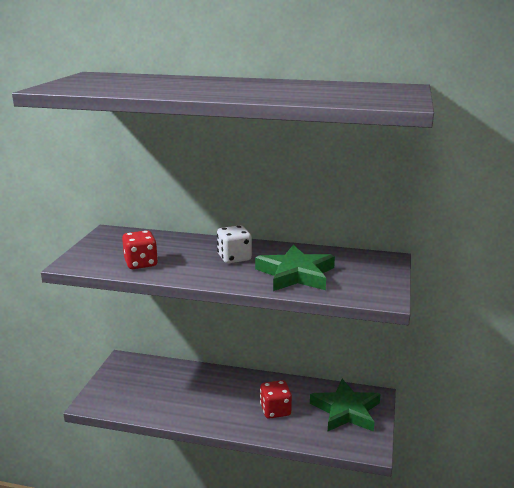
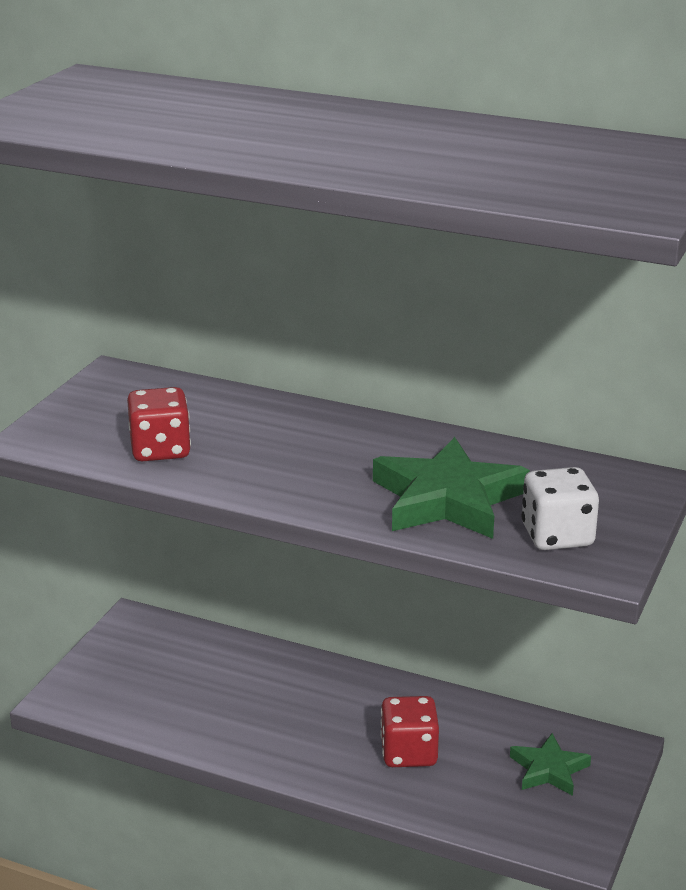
camera: 10 degrees right, 5 degrees up
white dice [217,225,252,263] -> white dice moved to [522,467,599,550]
green star [310,379,381,432] -> green star [510,733,591,796], size x0.57

